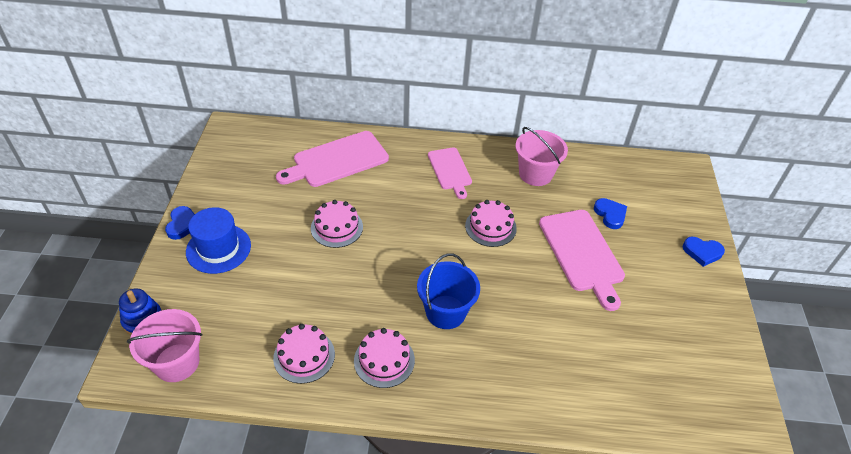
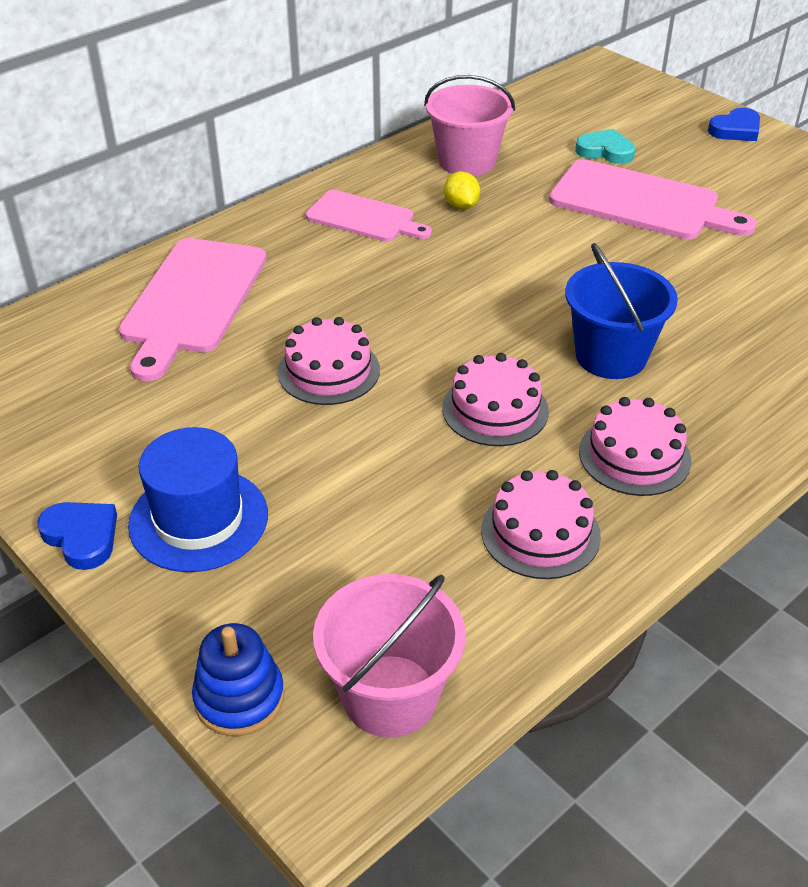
camera: 45 degrees left, 5 degrees down
pink cake [465,200,517,247] -> pink cake moved to [442,353,549,446]
blue heart [594,198,627,229] -> turquoise heart [575,129,635,164]
none -> yellow lemon [444,171,480,210]

